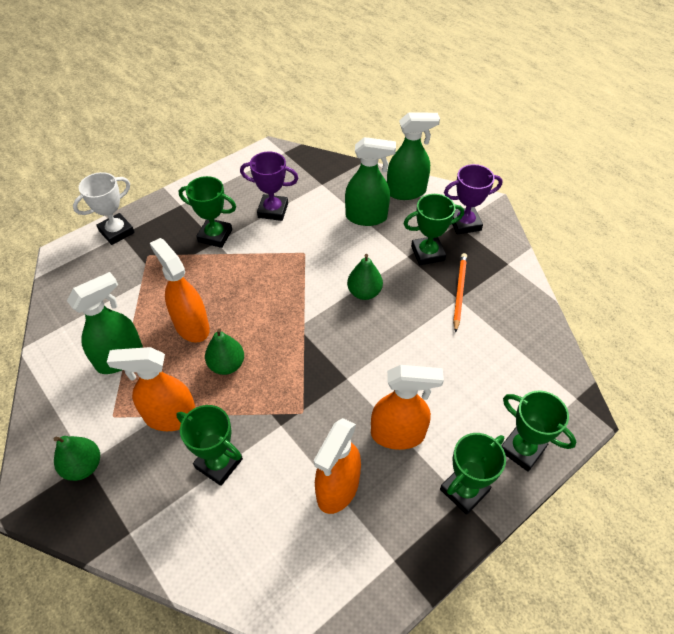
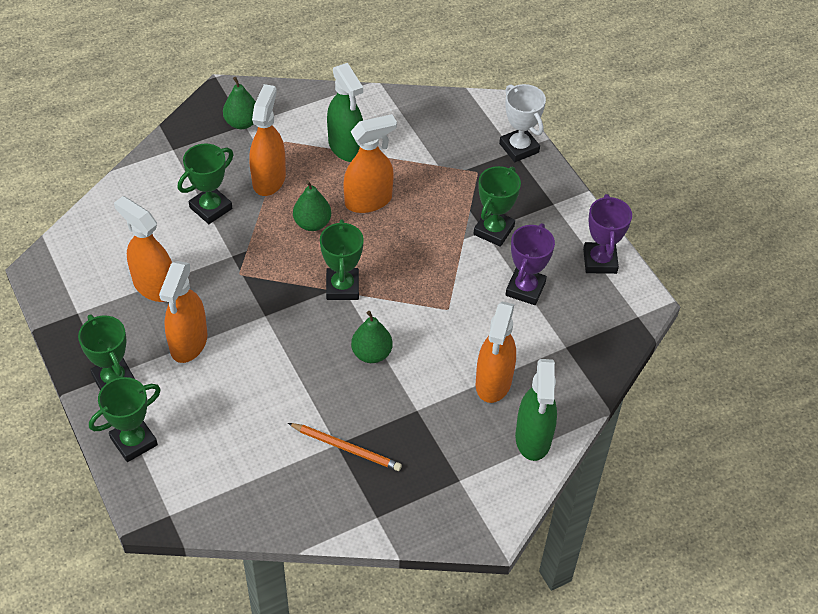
camera: 100 degrees right, 0 degrees up
green spray bottle [345,137,396,226] -> orange spray bottle [476,301,516,403]
green trophy [403,194,464,265] -> green trophy moved to [320,220,364,300]
purple trophy [444,164,503,235] -> purple trophy moved to [583,194,632,274]

